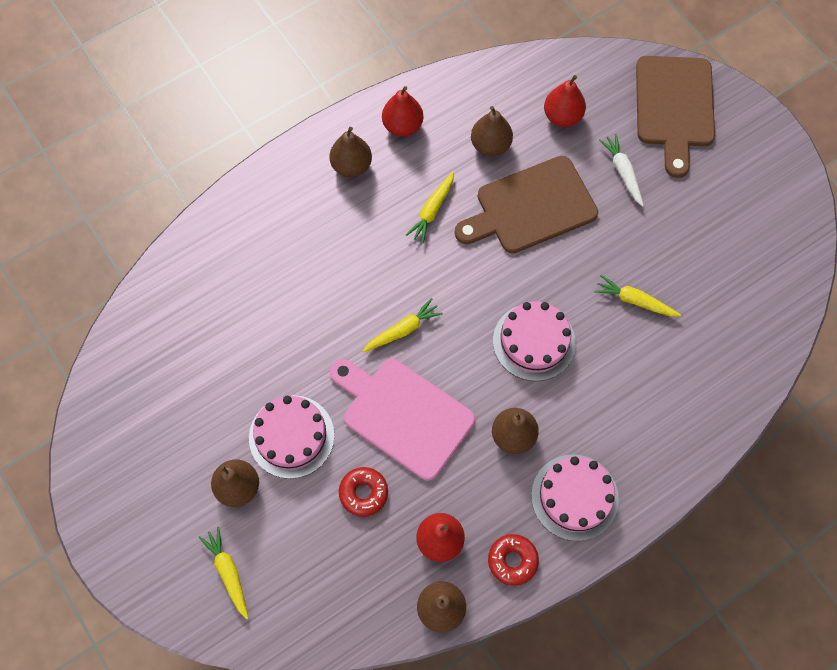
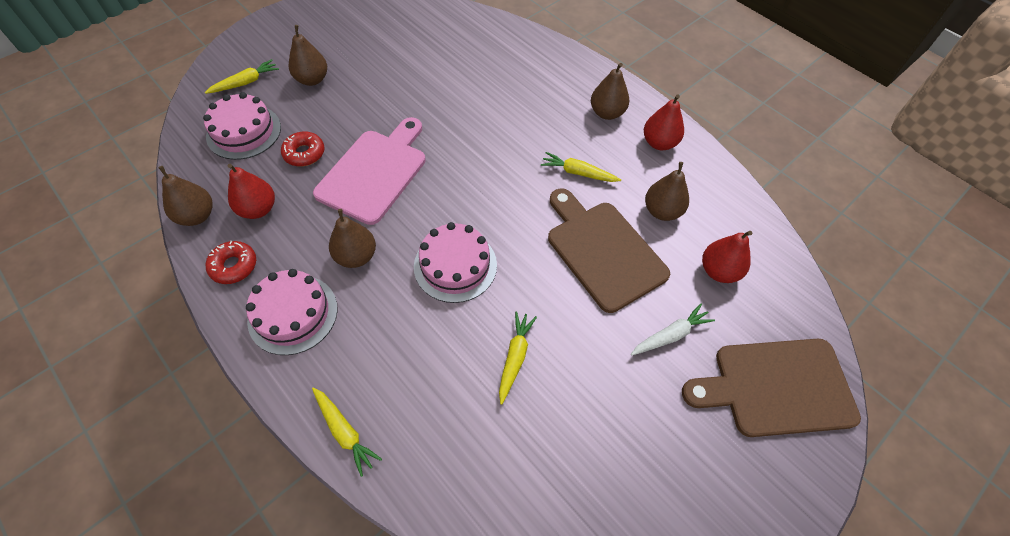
camera: 80 degrees right, 10 degrees down
pink cake [249,395,334,479] -> pink cake moved to [203,92,281,160]
yellow carrot [362,298,443,352] -> yellow carrot moved to [312,387,382,477]

